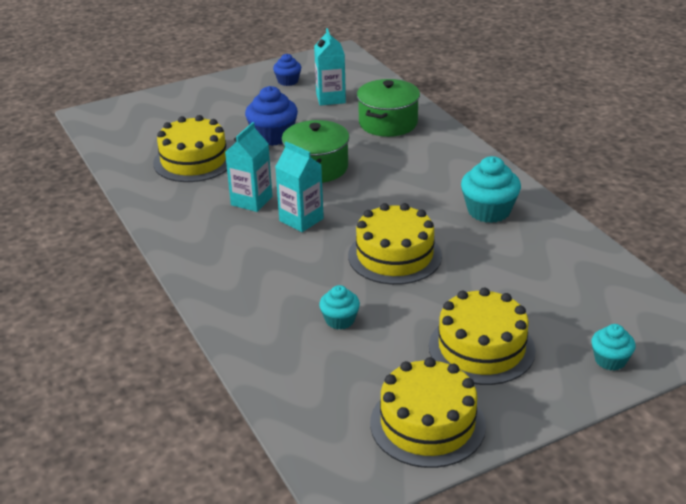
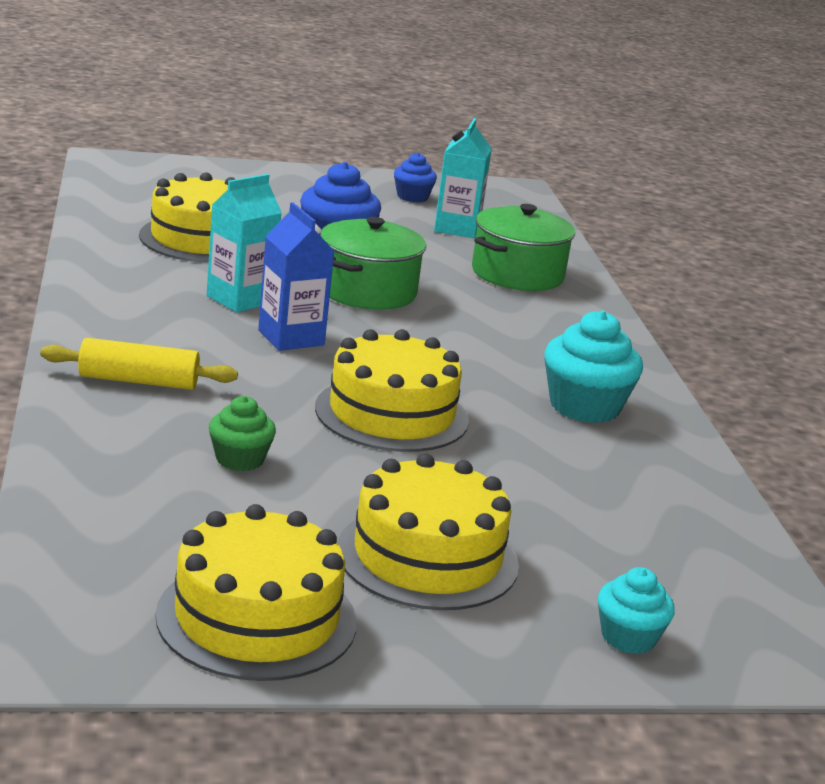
camera: 15 degrees right, 10 degrees down
turquoise carton [275,141,324,232] -> blue carton [258,202,335,351]
turquoise cupcake [319,285,360,330] -> green cupcake [209,396,276,471]
none -> yellow rolling pin [40,338,238,390]

